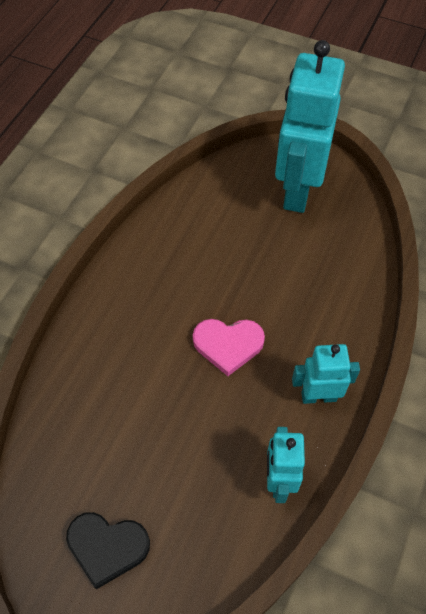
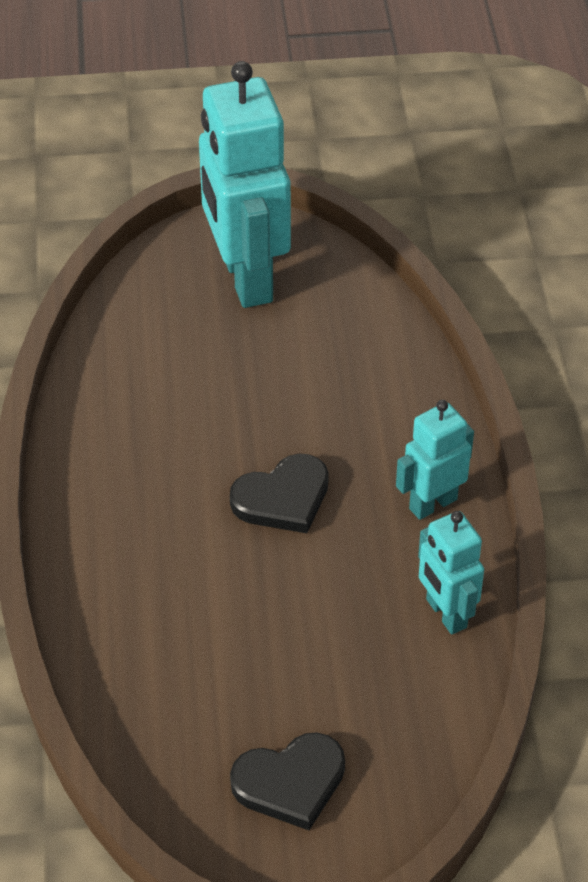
camera: 30 degrees left, 10 degrees down
pink heart [193,319,265,376] -> black heart [230,454,329,533]

